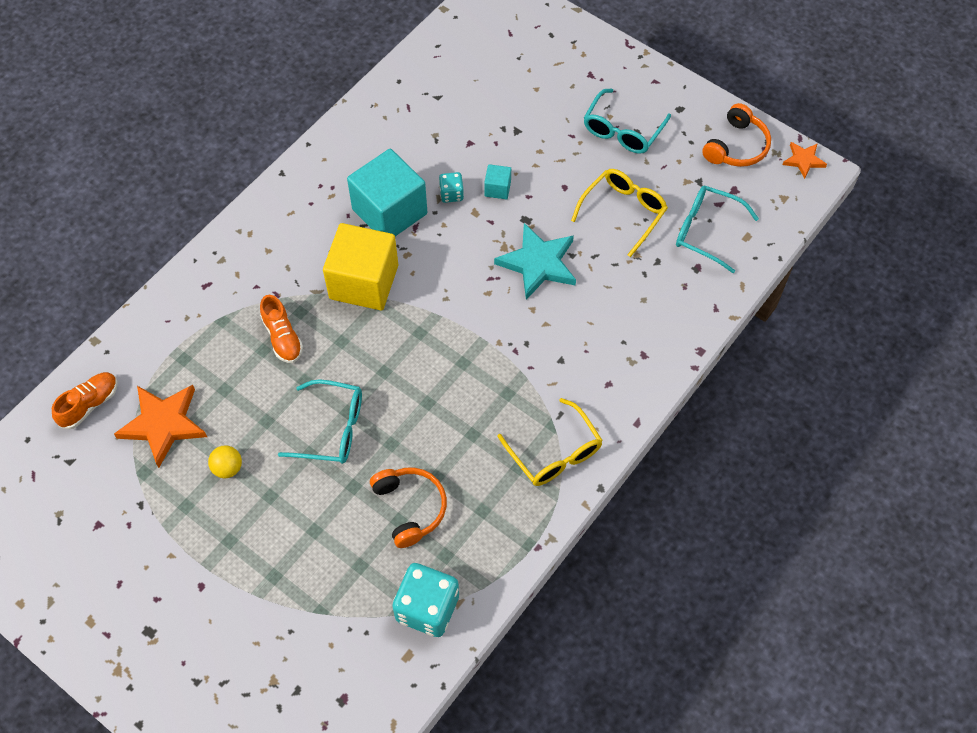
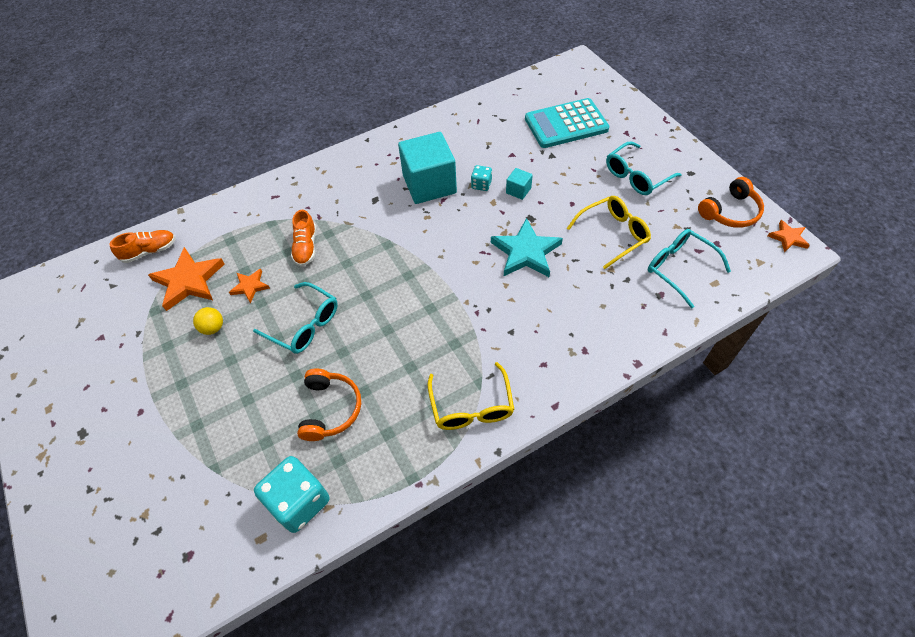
camera: 25 degrees right, 5 degrees down
yellow cube [323,223,398,310] -> none
none -> orange star [229,269,270,303]
none -> turquoise calculator [525,98,610,148]

